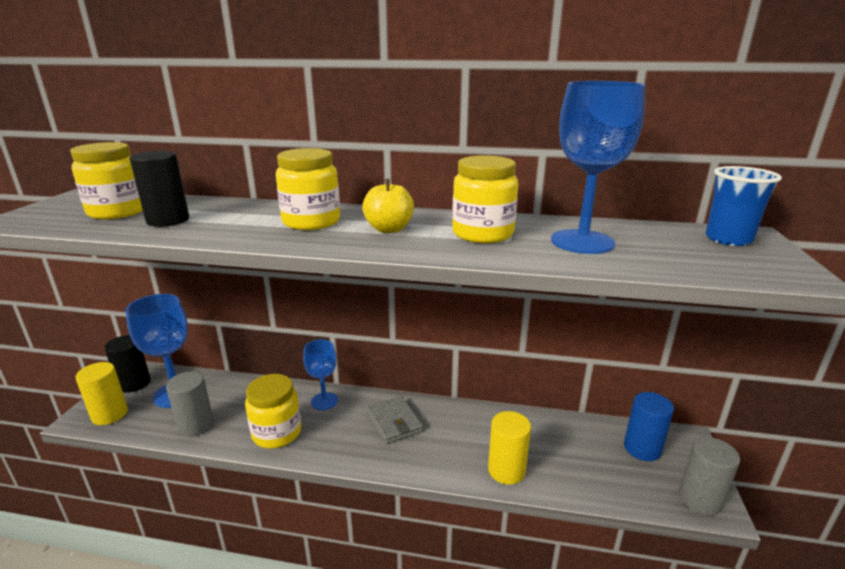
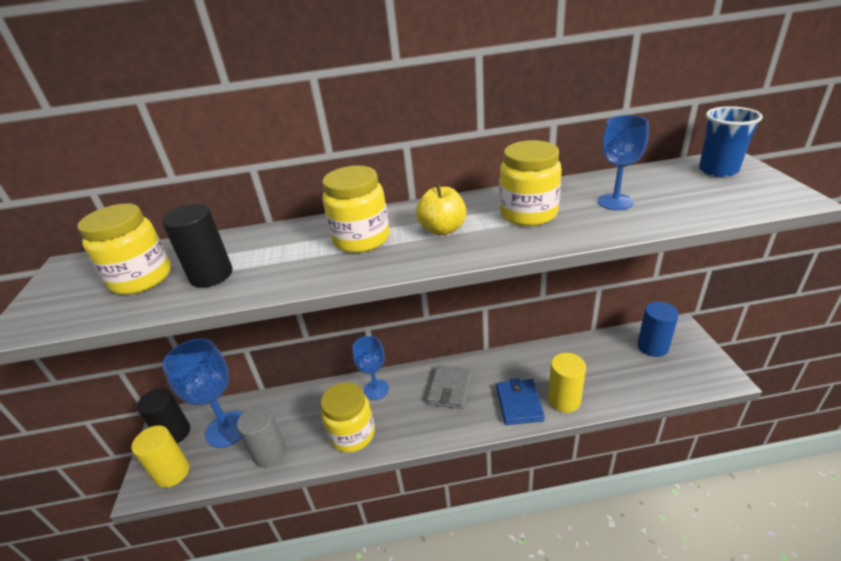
camera: 15 degrees left, 10 degrees up
grey wallet [367,396,423,444] -> grey wallet turned 60 degrees clockwise [427,365,472,409]
blue goblet [551,81,645,254] -> blue goblet [598,115,649,210], size x0.62
grey cylinder [679,437,740,516] -> none
none -> blue wallet [496,378,545,425]

